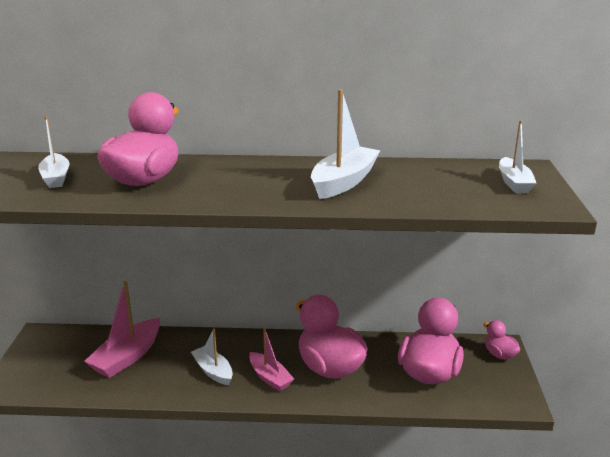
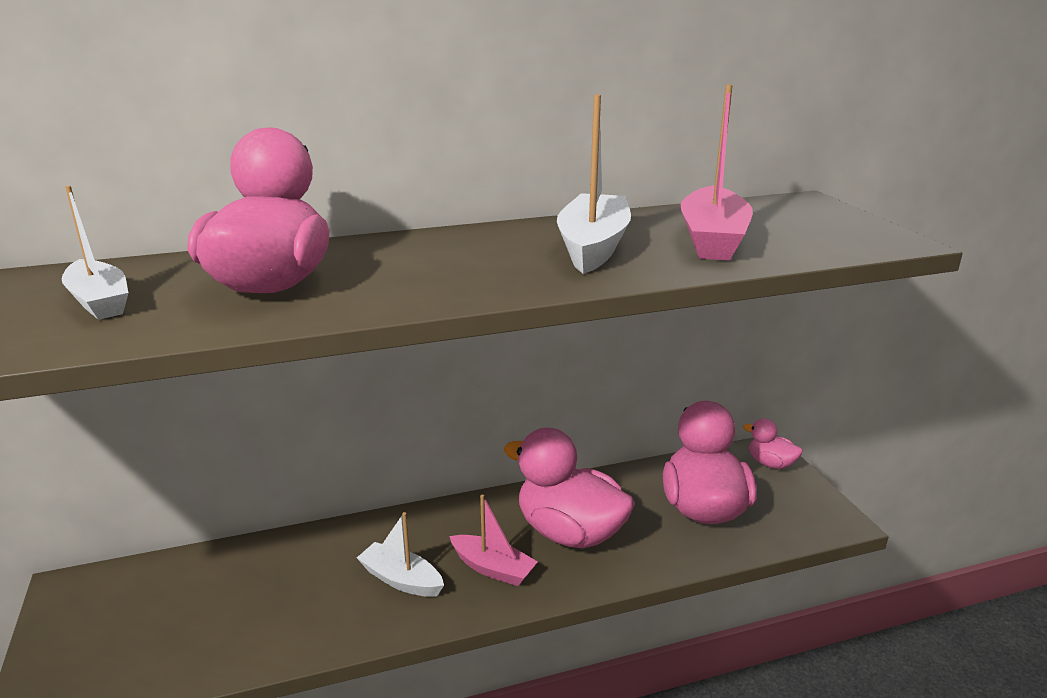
camera: 20 degrees left, 0 degrees up
pink boat [84,281,160,378] -> pink boat moved to [681,84,753,261]
white boat [499,120,536,193] -> none

